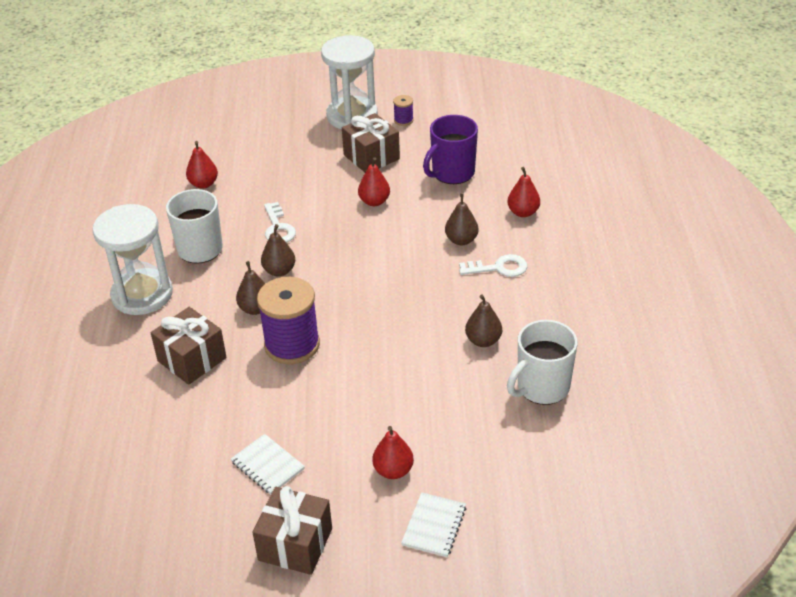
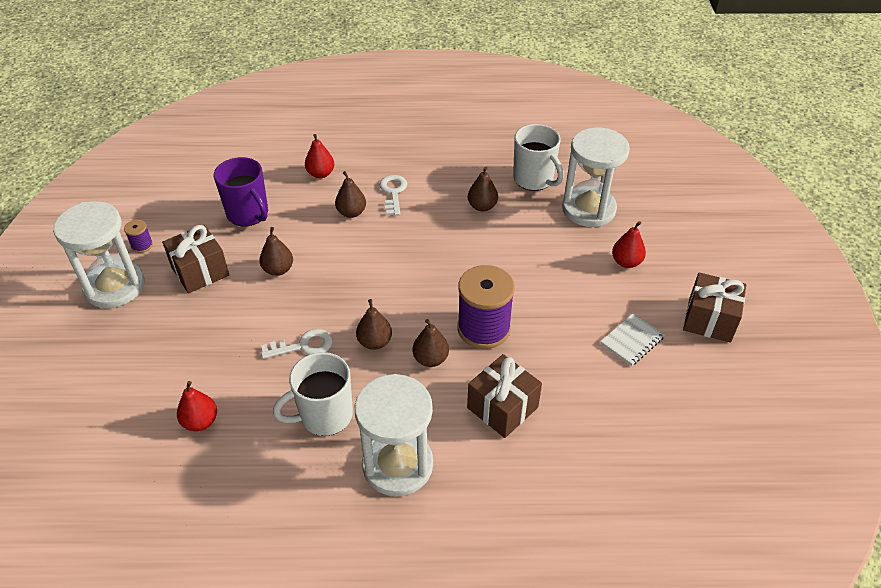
camera: 90 degrees left, 5 degrees up
red pear [358,157,390,206] -> brown pear [259,227,293,276]
white notebook [401,492,466,557] -> none
none -> white hourglass [562,127,630,227]

